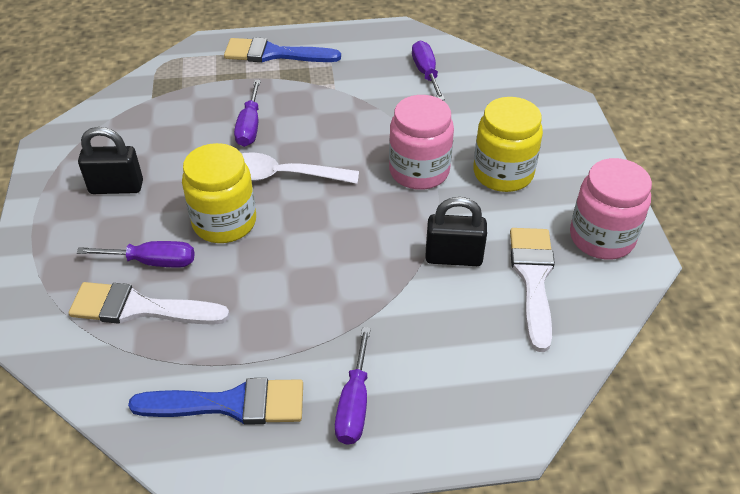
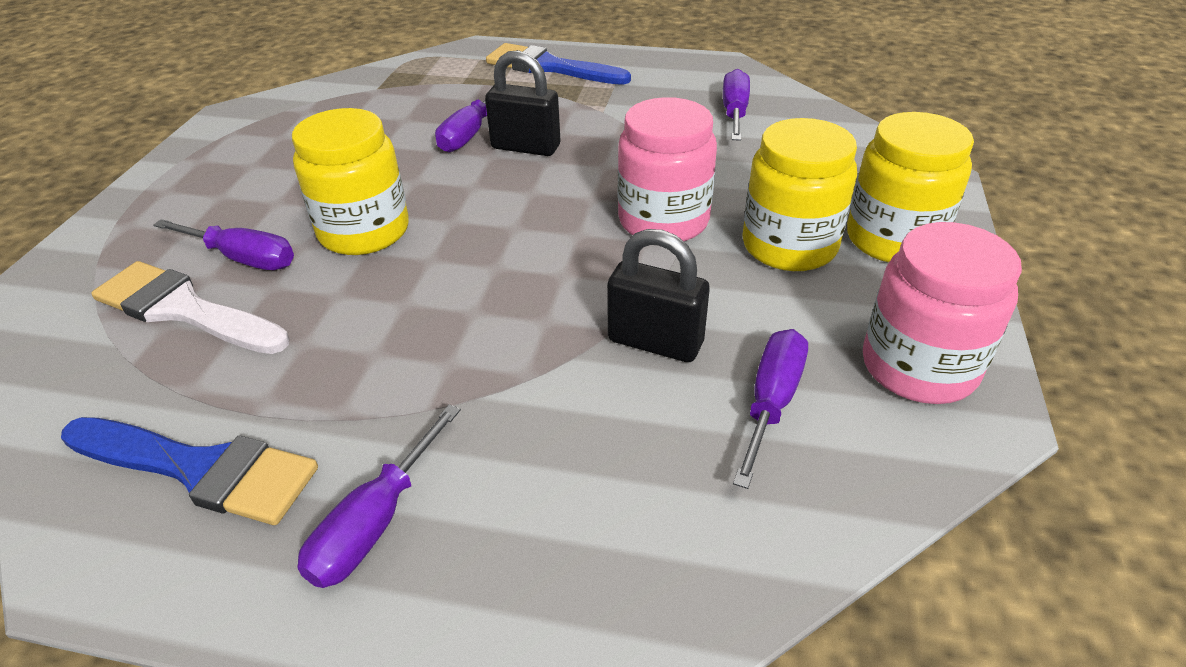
camera: 20 degrees right, 5 degrees down
black padlock [78,127,143,194] -> black padlock moved to [485,50,560,156]
white spoon [241,153,359,184] -> none
white brush [510,228,555,352] -> purple screwdriver [733,329,808,489]
none -> yellow jar [847,112,974,262]

